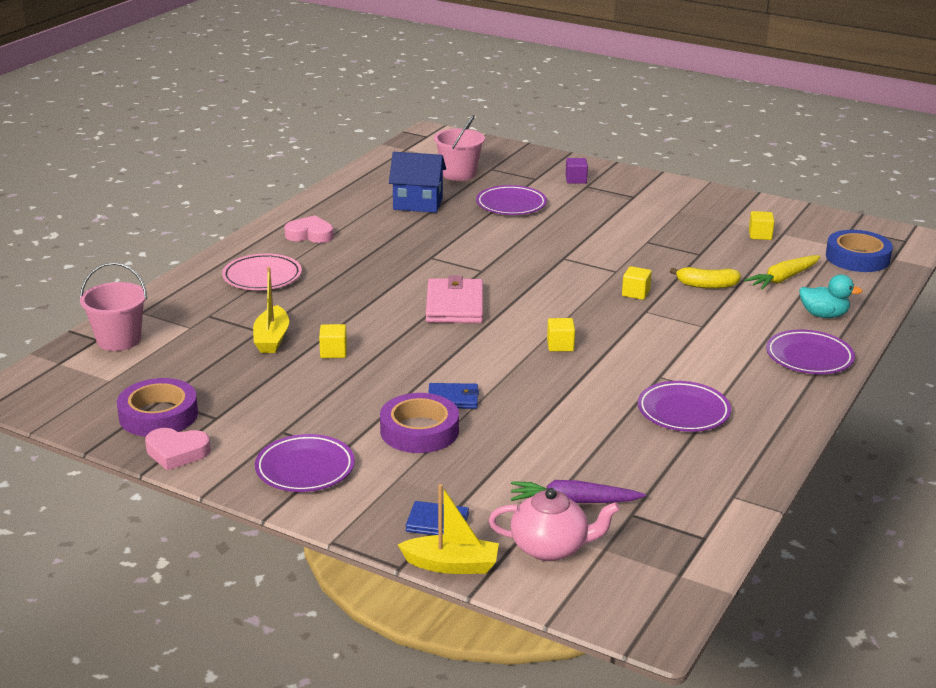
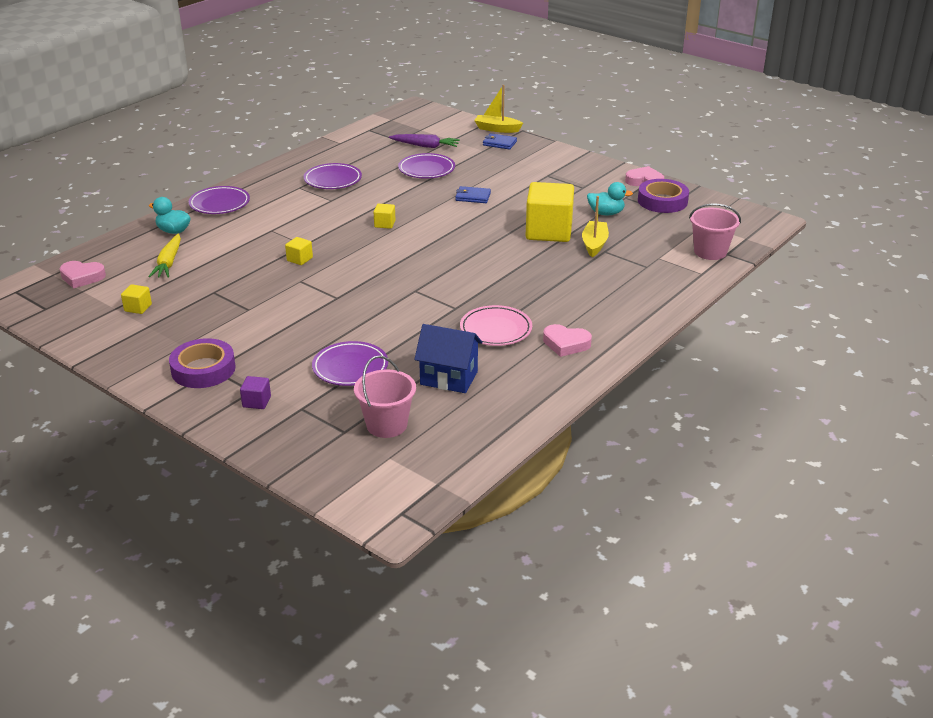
camera: 170 degrees left, 5 degrees up
pink plate [222,254,302,290] -> pink plate moved to [460,305,532,346]
purple plate [255,434,355,492] -> purple plate moved to [398,153,455,179]
yellow cube [319,324,347,358] -> yellow cube [526,182,574,242], size x2.37
purple tape [380,393,459,453] -> purple tape moved to [169,338,236,388]
pink wallet [426,276,483,323] -> none
pink teapot [489,488,620,561] -> none
yellow banana [670,267,741,289] -> none
yellow carrot [744,255,821,290] -> yellow carrot turned 120 degrees clockwise [148,234,181,277]
blue tape [826,230,893,272] -> pink heart [59,261,106,289]
none -> turquoise duck [587,182,633,215]

